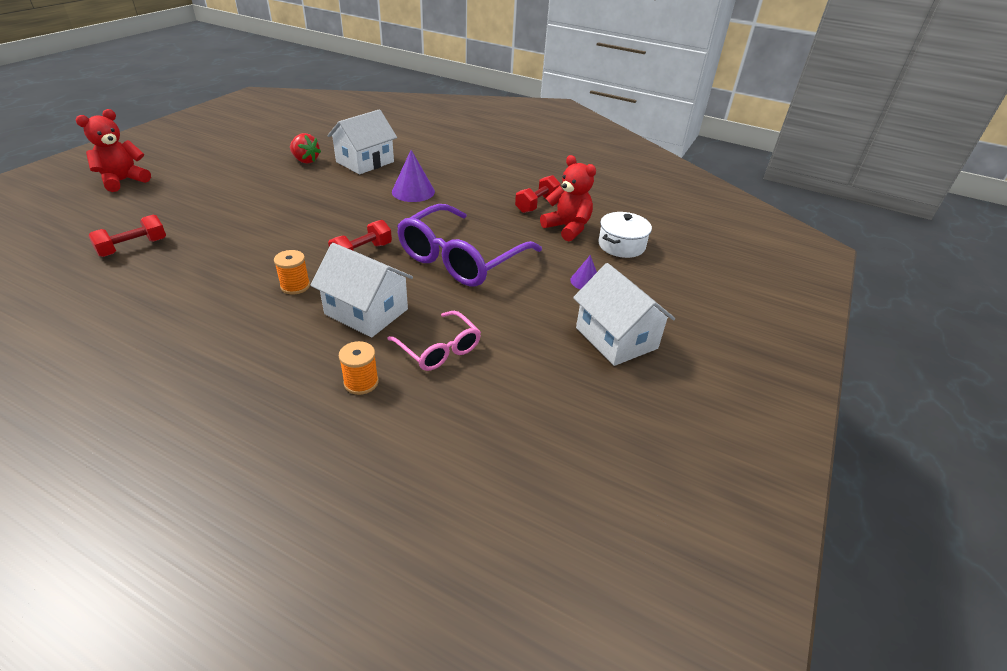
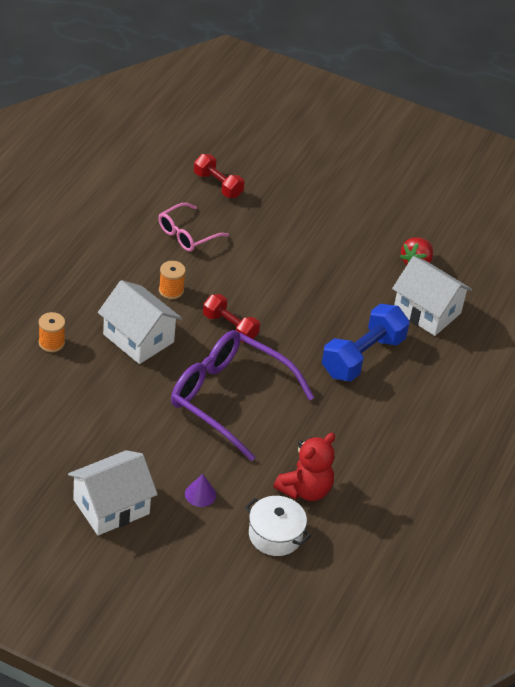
camera: 85 degrees right, 5 degrees up
red teddy bear [76,109,151,192] -> none
white house [310,243,413,338] -> white house turned 75 degrees counterclockwise [98,280,182,364]
pink glasses [387,311,481,371] -> pink glasses moved to [158,203,229,252]
purple cone [392,150,435,202] -> blue dumbbell [322,304,410,381]
red dumbbell [515,175,561,213] -> none

